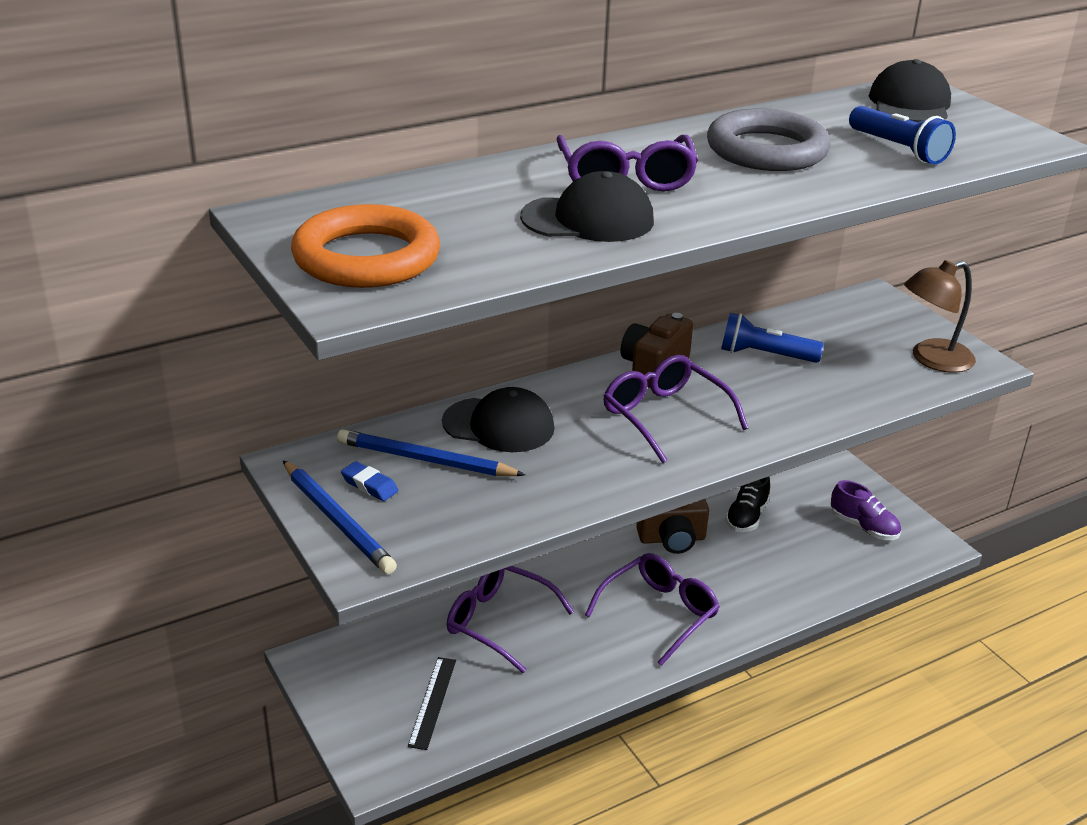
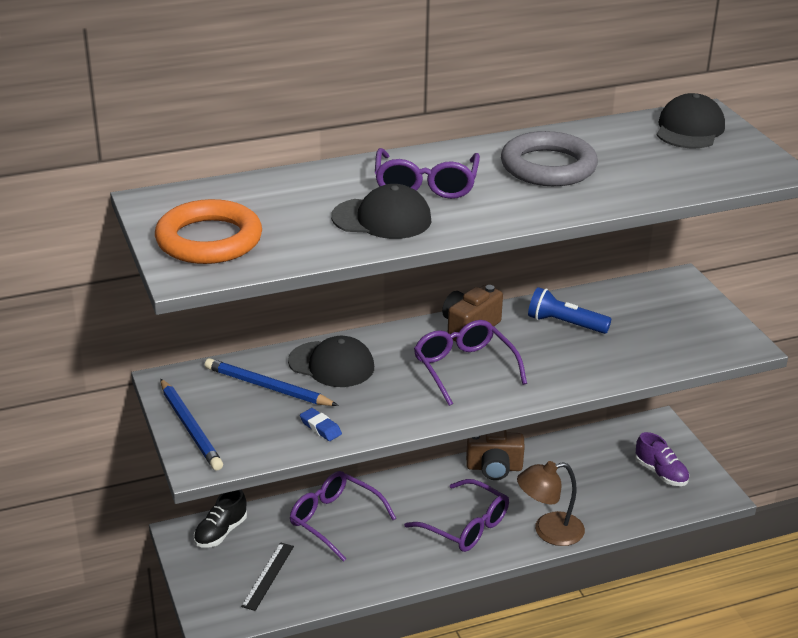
camera: 10 degrees right, 0 degrees up
blue eraser [341,461,399,501] -> blue eraser moved to [300,408,342,441]
purple glasses [585,553,720,666] -> purple glasses turned 75 degrees clockwise [404,479,509,552]
black shoe [725,477,770,532] -> black shoe moved to [194,490,247,548]
blue flashlight [849,106,956,165] -> none
brown lamp [904,260,976,373] -> brown lamp moved to [517,461,585,546]

